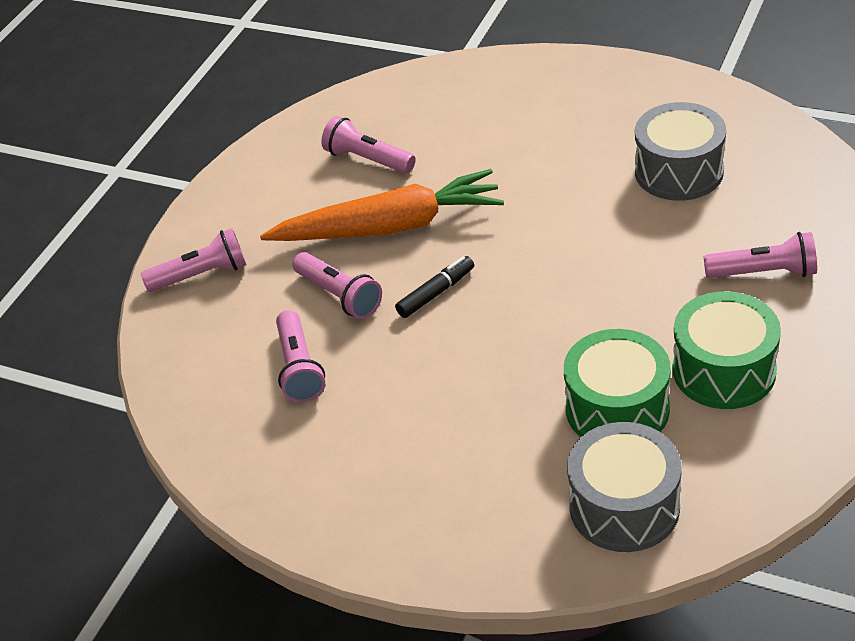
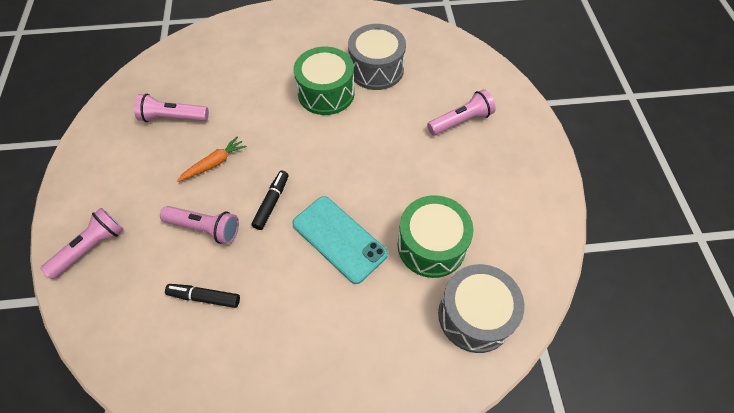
camera: 35 degrees left, 15 degrees up
orange carrot [260,169,504,241] -> orange carrot [177,136,247,182], size x0.44
pink flashlight [276,310,325,403] -> black marker [165,284,240,308]
green drum [673,291,781,409] -> green drum moved to [294,47,355,115]
none -> turquoise phone [292,196,388,284]

